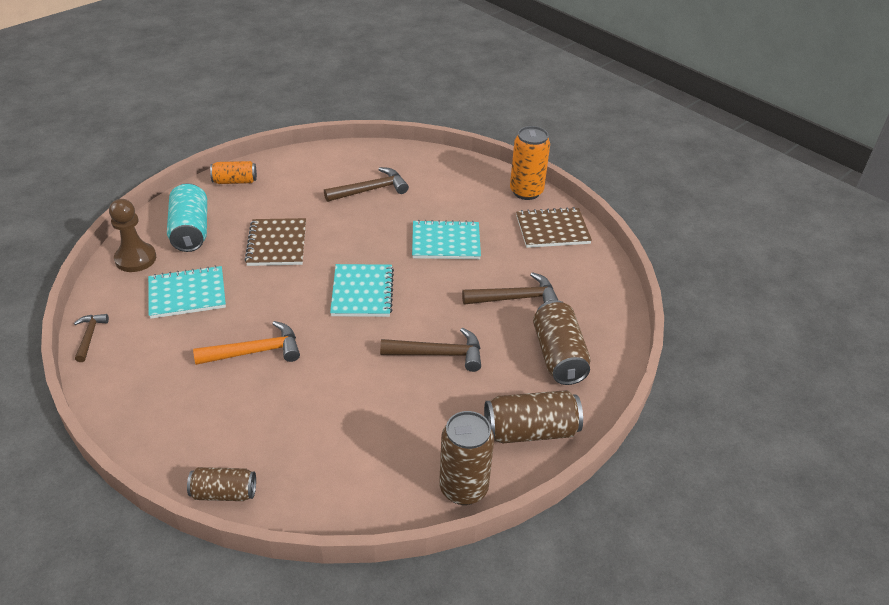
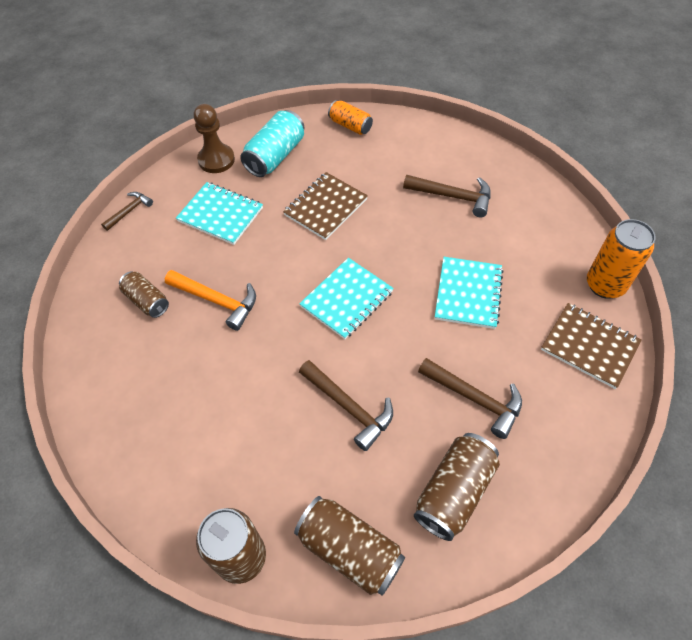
camera: 45 degrees right, 15 degrees up
brown can [187,467,256,501] -> brown can moved to [119,271,169,318]
turquoise notebook [412,220,481,259] -> turquoise notebook turned 60 degrees clockwise [435,257,503,329]

